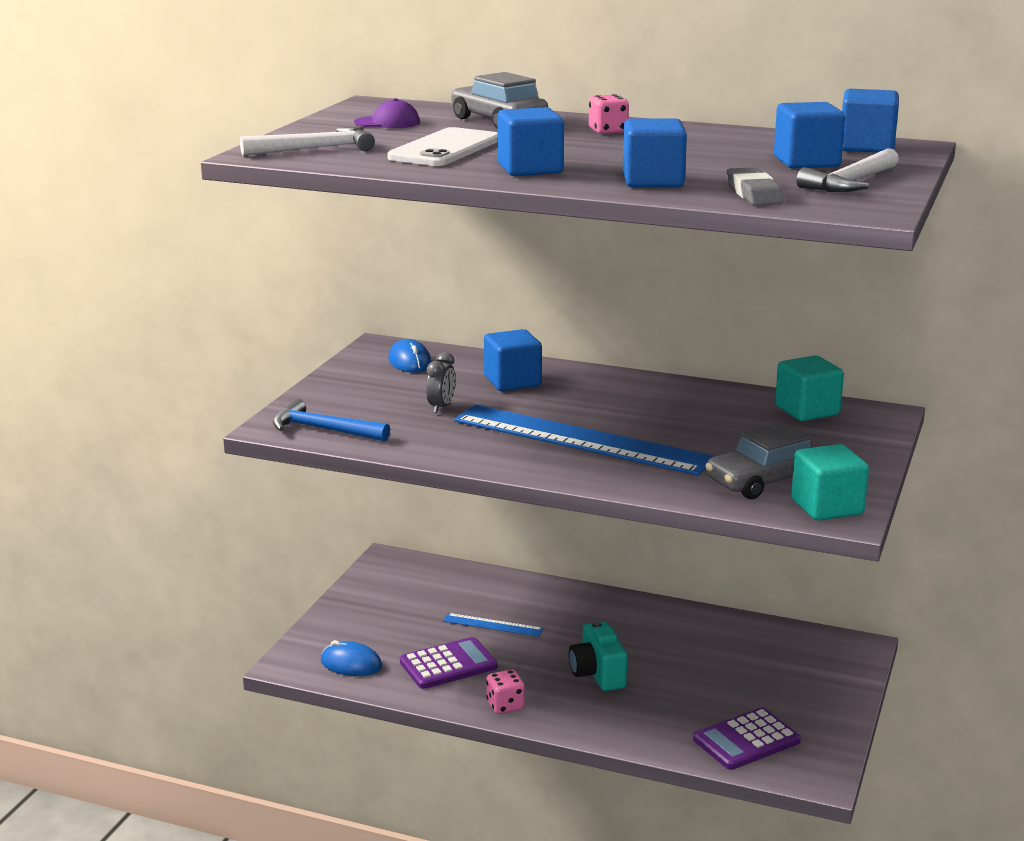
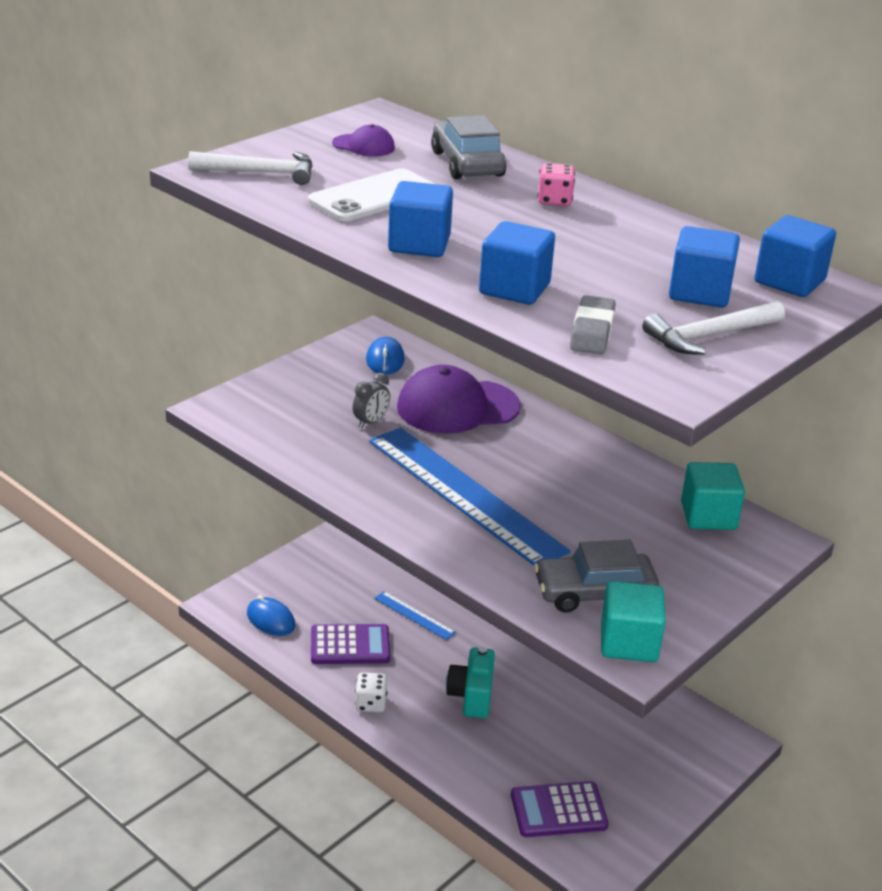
camera: 20 degrees right, 10 degrees up
blue hammer [273,399,390,441] -> none
blue cube [484,329,542,391] -> purple cap [397,365,521,434]
pink dice [486,670,525,714] -> white dice [355,672,387,712]

